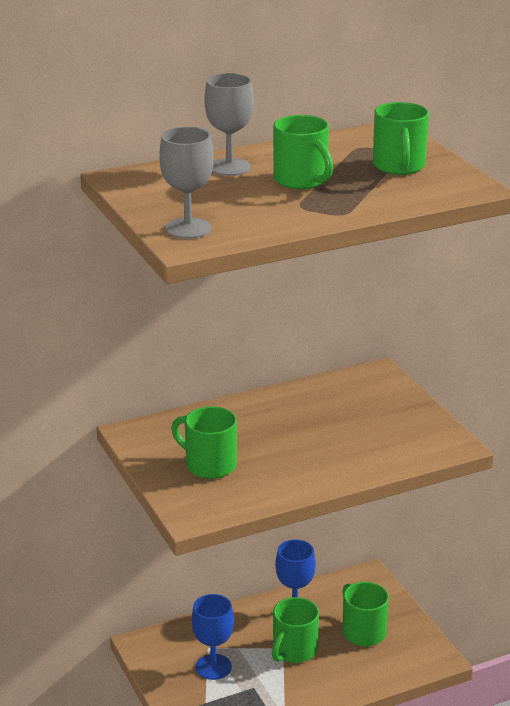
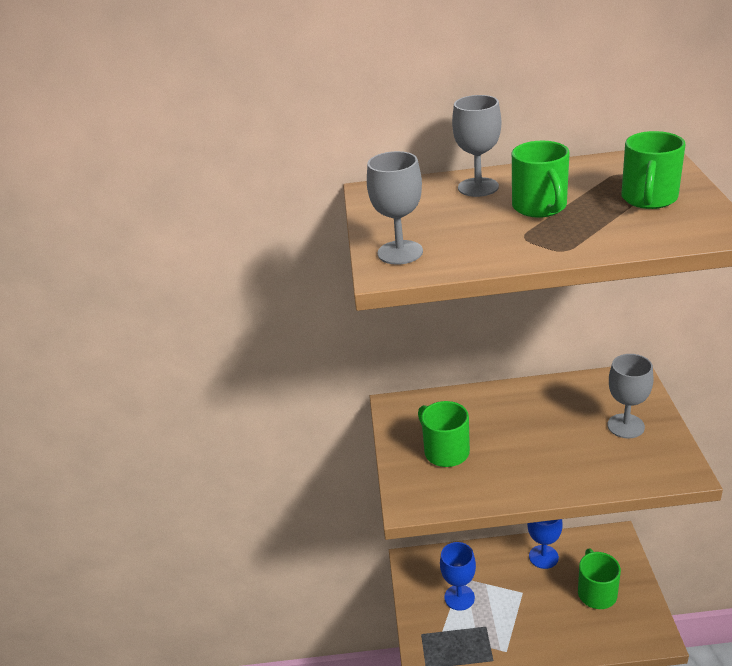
camera: 25 degrees right, 5 degrees up
green mug [272,597,319,663] -> none
none -> grey goblet [608,354,654,439]

